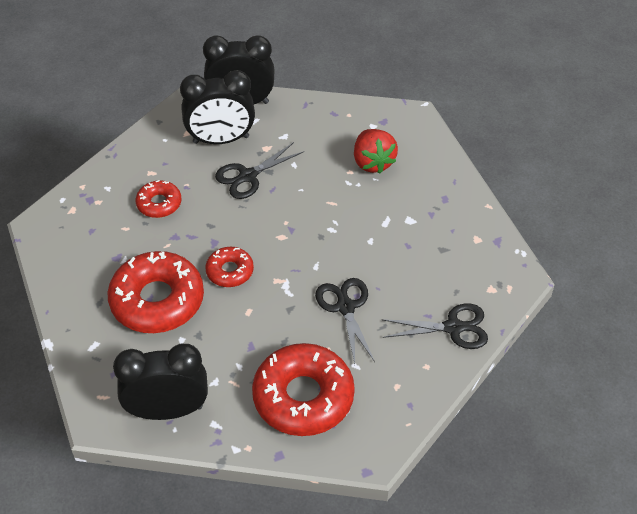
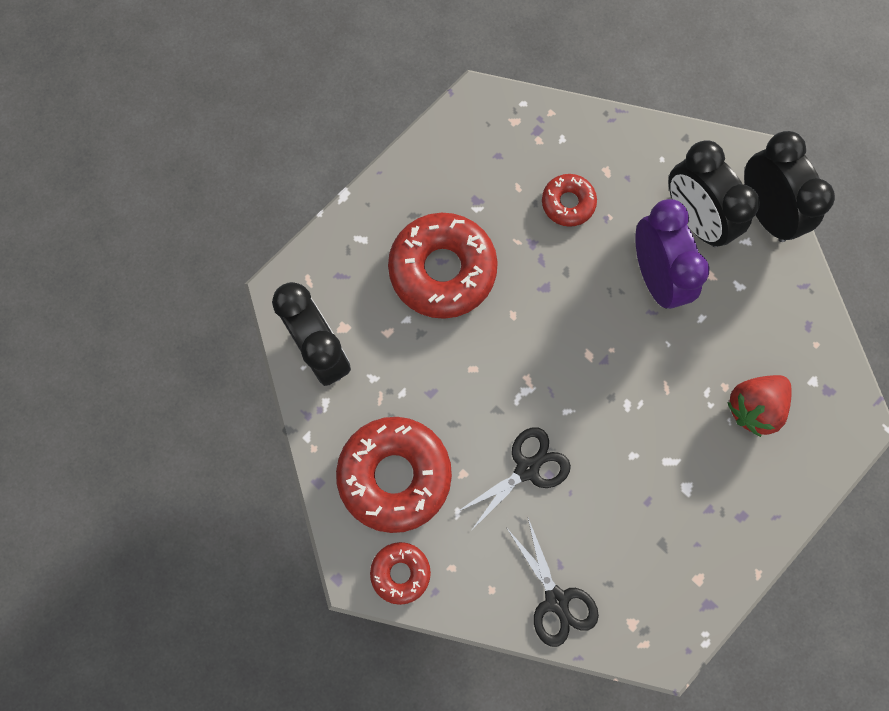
camera: 65 degrees right, 25 degrees up
red donut [205,247,254,287] -> red donut moved to [370,542,431,605]
black scissors [215,142,305,199] -> purple clock [636,199,709,309]

